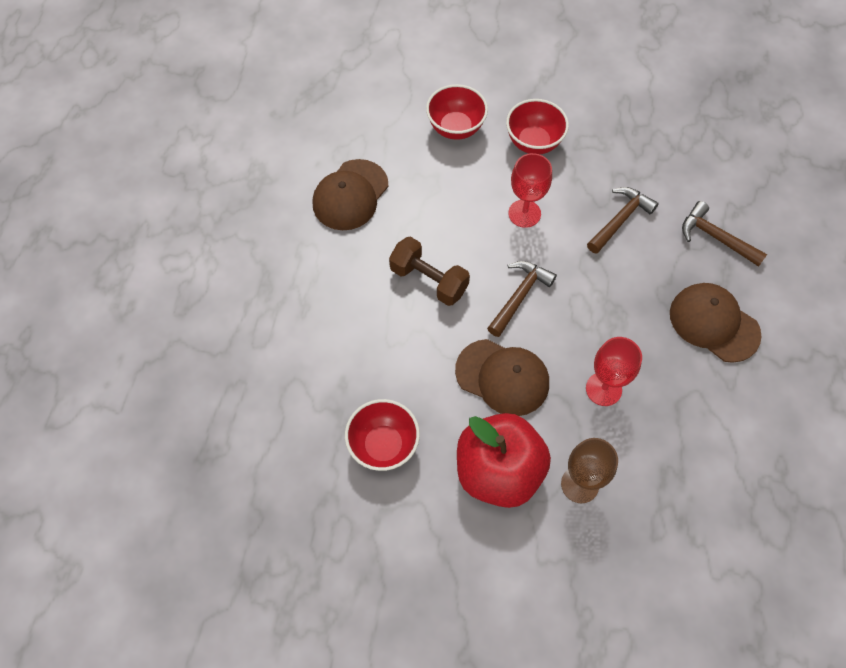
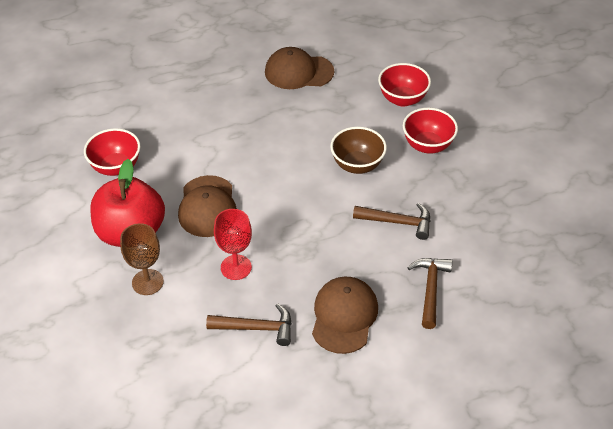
camera: 60 degrees right, 15 degrees down
brown dumbbell [389,237,470,306] -> none
brown hammer [487,261,557,337] -> brown hammer moved to [206,303,292,346]
red goblet [508,153,552,228] -> brown bowl [330,127,387,174]

